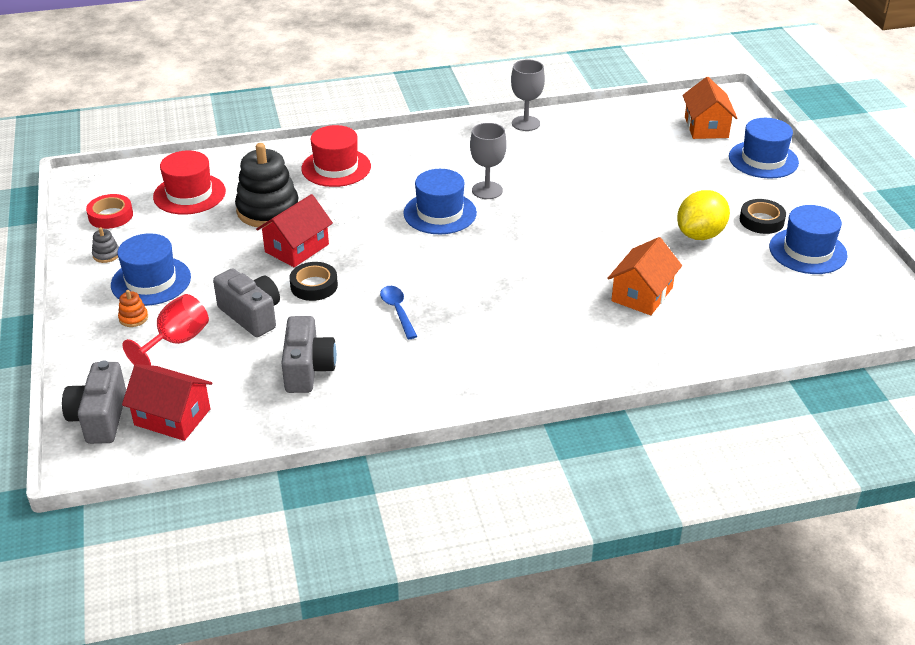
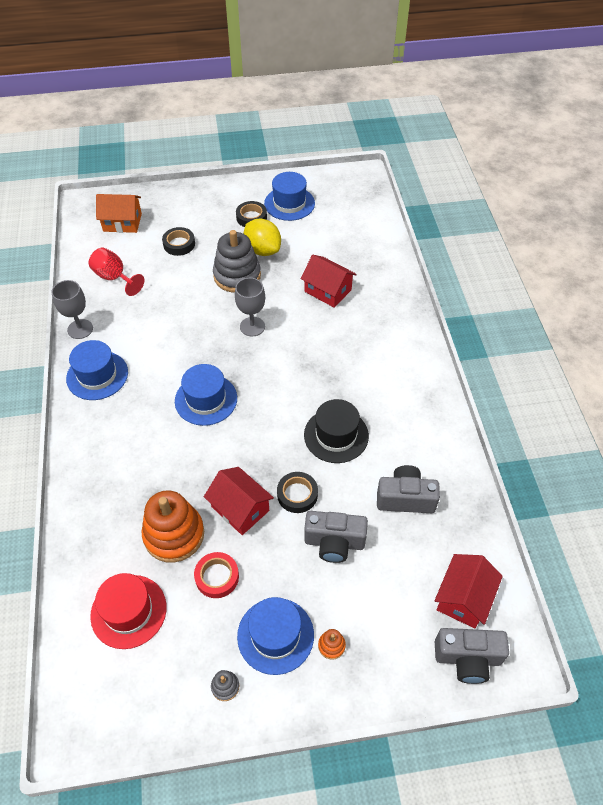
camera: 85 degrees left, 15 degrees up
red tape [86,194,133,229] -> red tape moved to [194,552,239,598]
red goblet [122,294,209,365] -> red goblet moved to [89,247,144,296]
grey camera [213,268,280,337] -> grey camera turned 135 degrees counterclockwise [304,511,368,563]
black stacking toy [235,143,299,228] -> orange stacking toy [142,490,204,563]
red hat [301,125,371,187] -> none
blue spoon [380,286,417,339] -> black hat [304,399,369,463]
grey goblet [470,123,507,199] -> grey goblet moved to [235,278,265,336]
orange house [607,237,682,315] -> red house [301,255,357,308]
blue hat [729,118,799,179] -> blue hat moved to [66,340,128,400]
none -> black tape [162,227,195,256]
none -> grey stacking toy [213,230,261,293]

